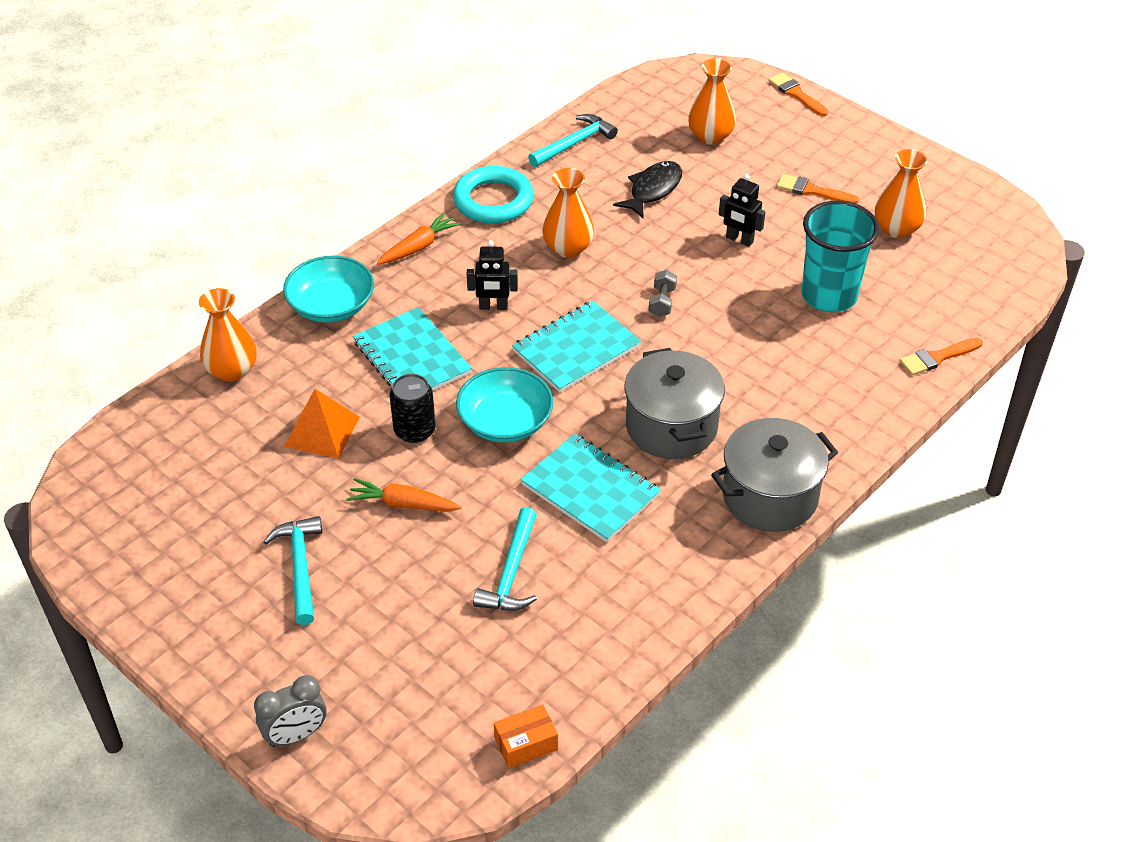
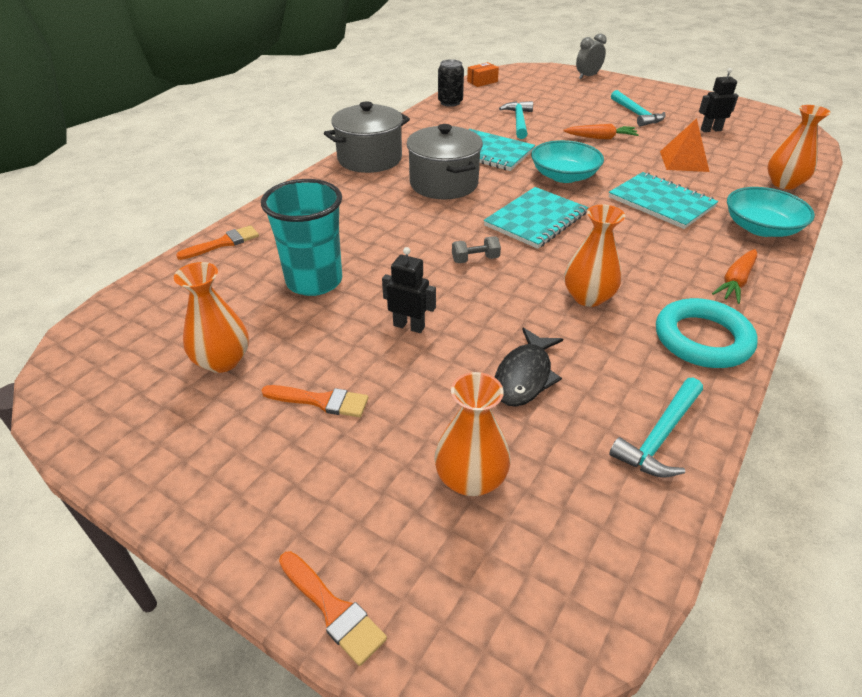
camera: 170 degrees right, 5 degrees down
black can [390,374,436,443] -> black can moved to [438,59,464,107]
black robot [467,240,518,310] -> black robot moved to [699,68,739,132]
grey dumbbell [649,270,677,317] -> grey dumbbell turned 75 degrees clockwise [452,236,501,263]

